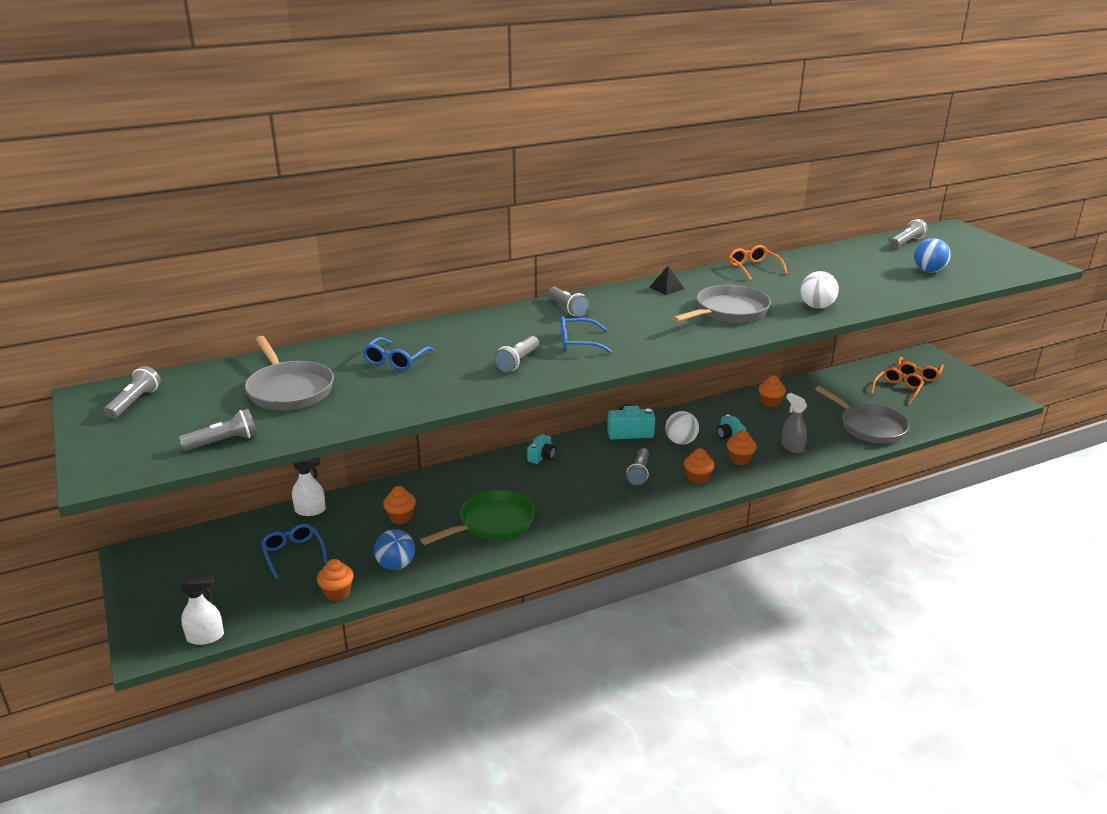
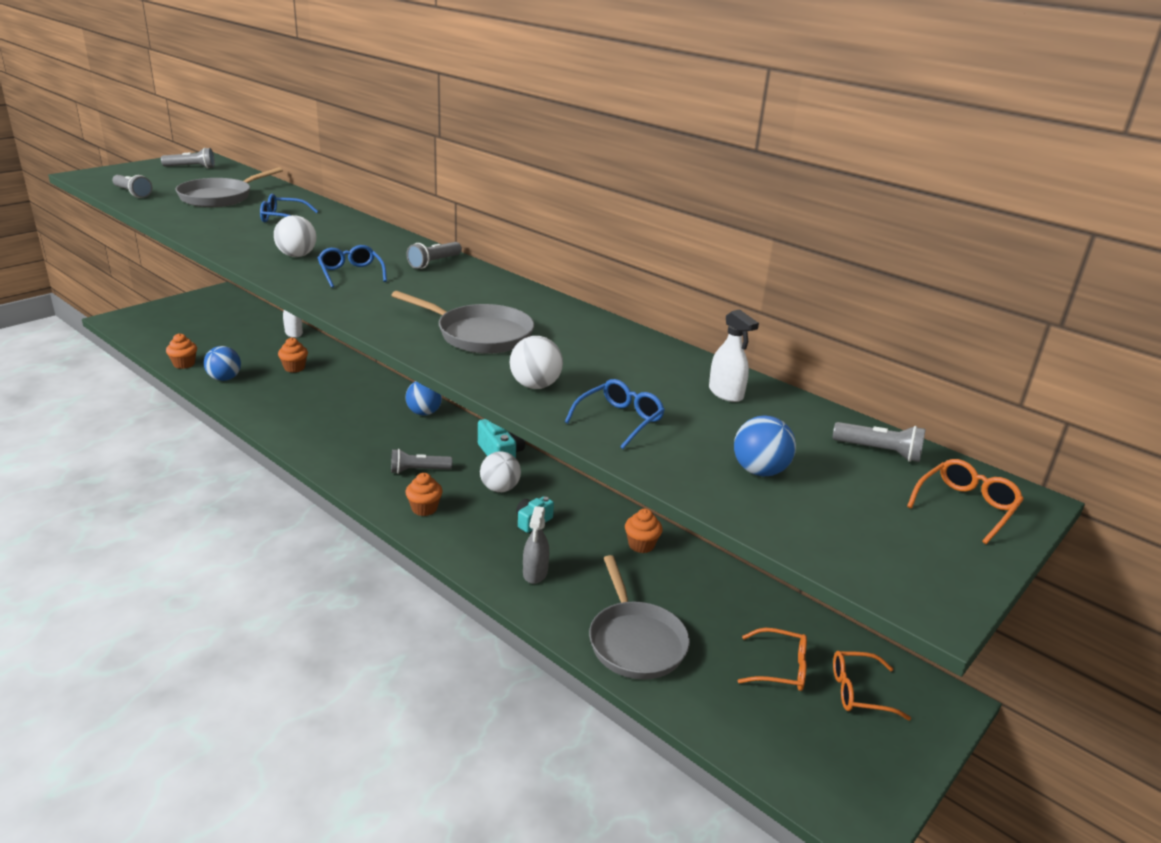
camera: 65 degrees right, 0 degrees up
white spray bottle [181,576,224,645] -> white spray bottle moved to [709,309,759,402]
blue glasses [261,524,327,579] -> blue glasses moved to [565,379,665,449]
green pan [420,490,535,545] -> none
grey flashlight [494,336,539,373] -> white ball [274,215,316,257]
turquoise camera [527,434,556,464] -> blue ball [406,381,442,415]
black pyramid [649,266,684,295] -> none
orange cupcake [727,430,757,465] -> none
orange glasses [728,245,788,281] -> orange glasses moved to [907,459,1024,544]
grey spray bottle [781,393,807,453] -> grey spray bottle turned 150 degrees clockwise [523,506,549,584]
grey pan [815,386,909,443] -> grey pan turned 45 degrees counterclockwise [589,555,690,679]

